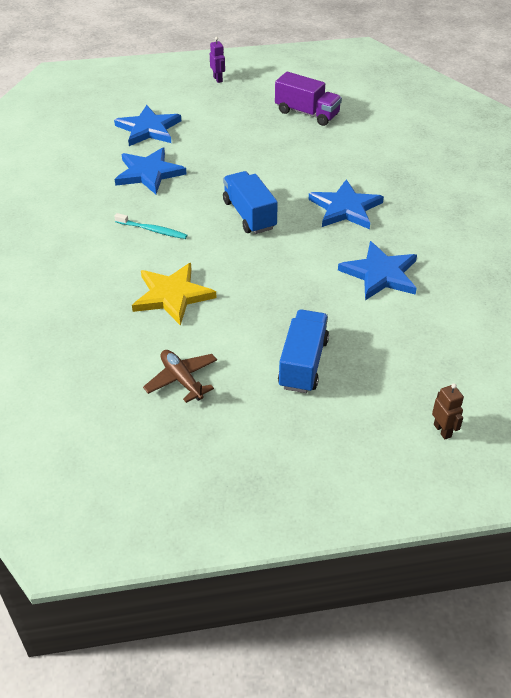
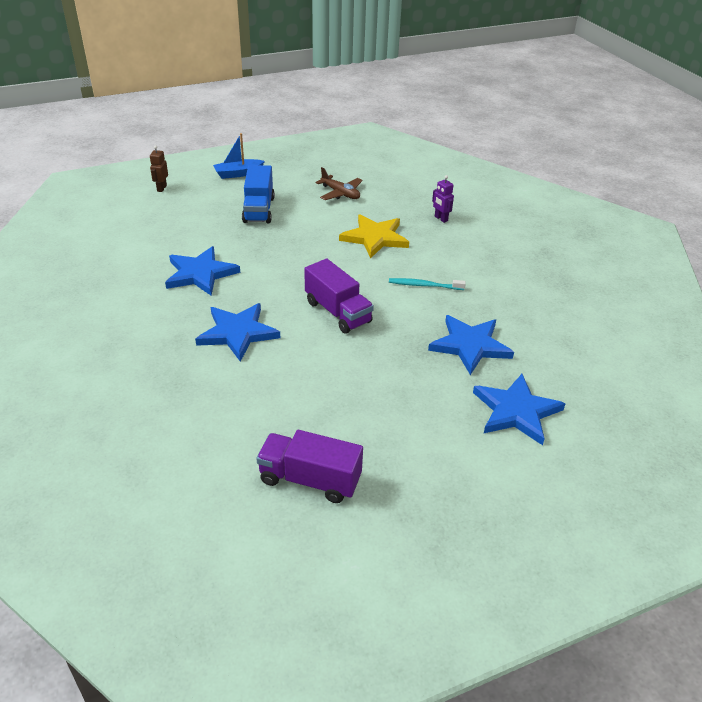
camera: 165 degrees right, 5 degrees down
purple robot [210,37,225,83] -> purple robot moved to [432,175,454,223]
blue truck [223,171,278,234] -> purple truck [304,259,374,333]
brown robot [432,383,464,439] -> brown robot turned 45 degrees clockwise [150,145,168,192]
none -> blue boat [213,133,265,179]

